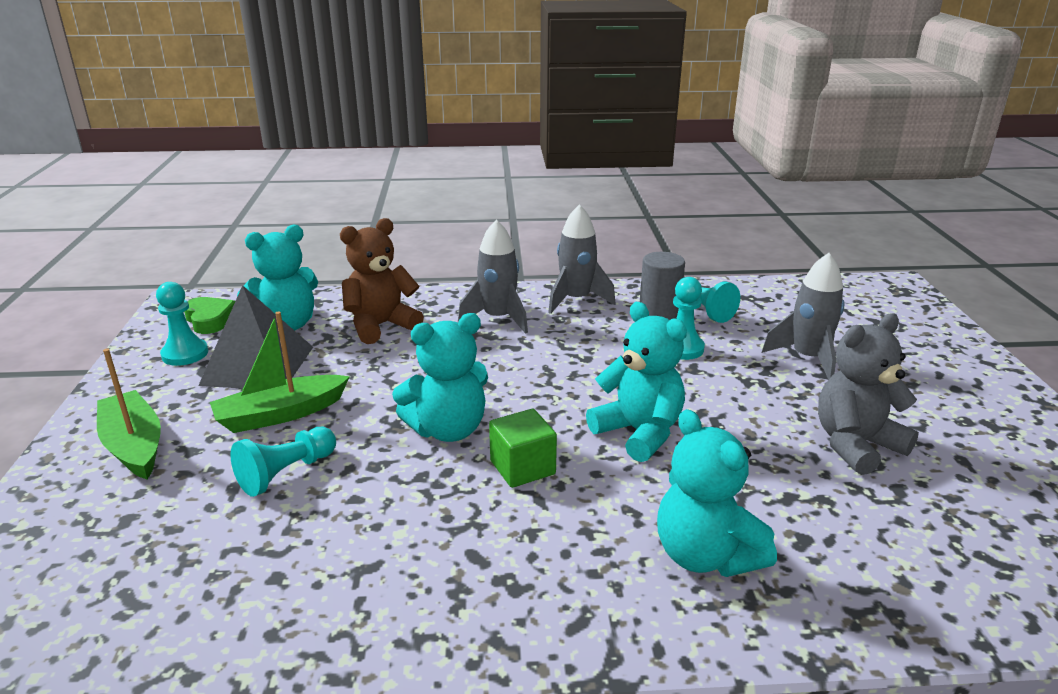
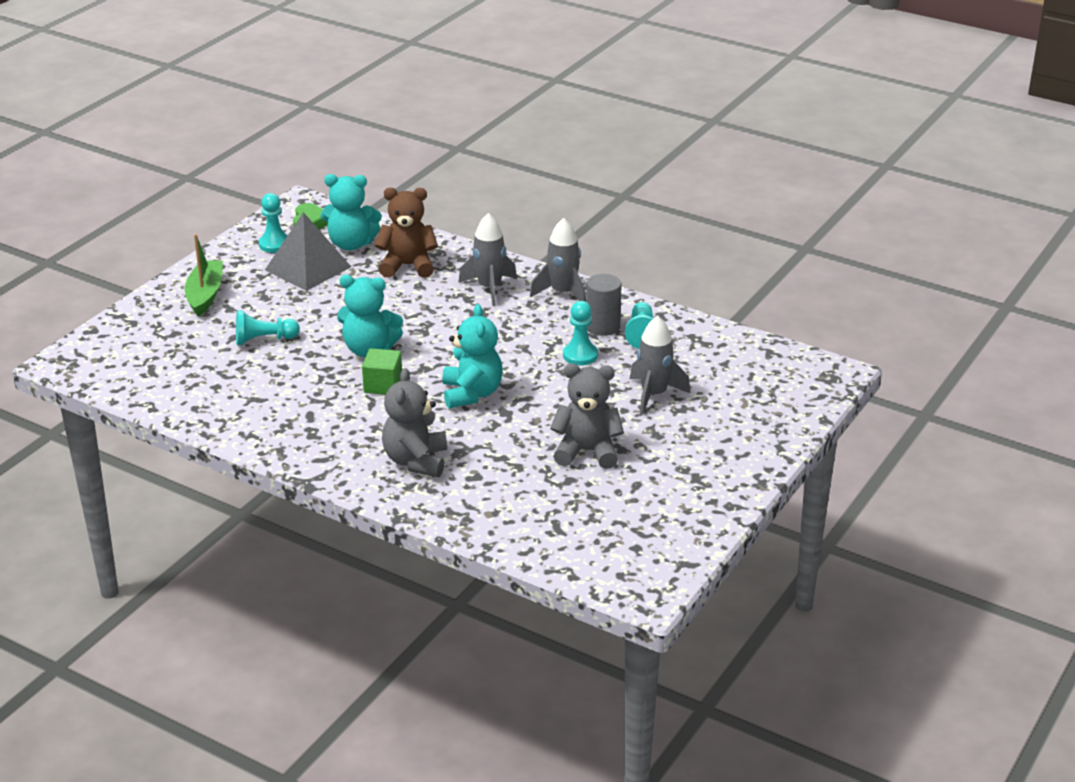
camera: 35 degrees right, 5 degrees up
green boat [210,312,350,433] -> none
turquoise teddy bear [657,409,777,577] -> grey teddy bear [382,368,447,477]

